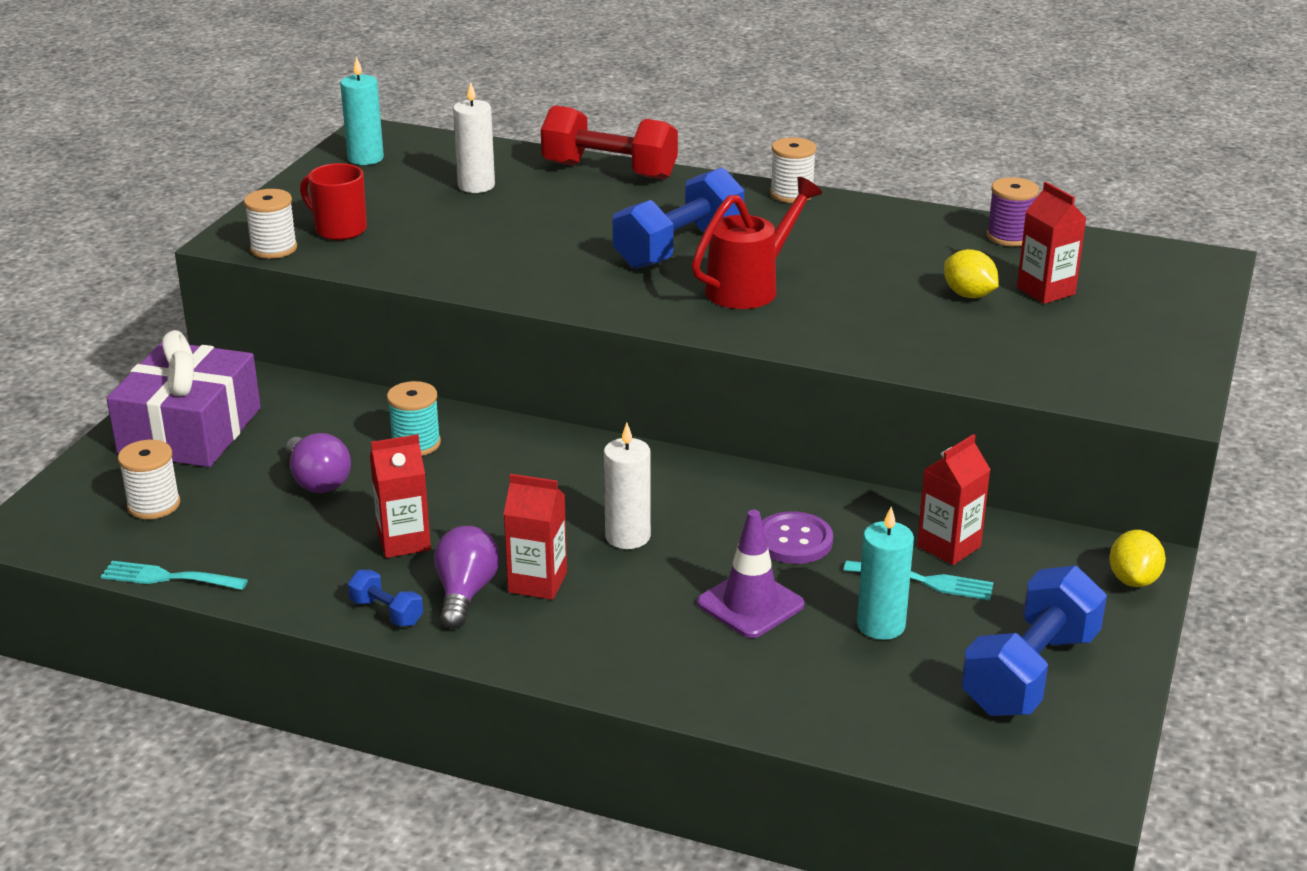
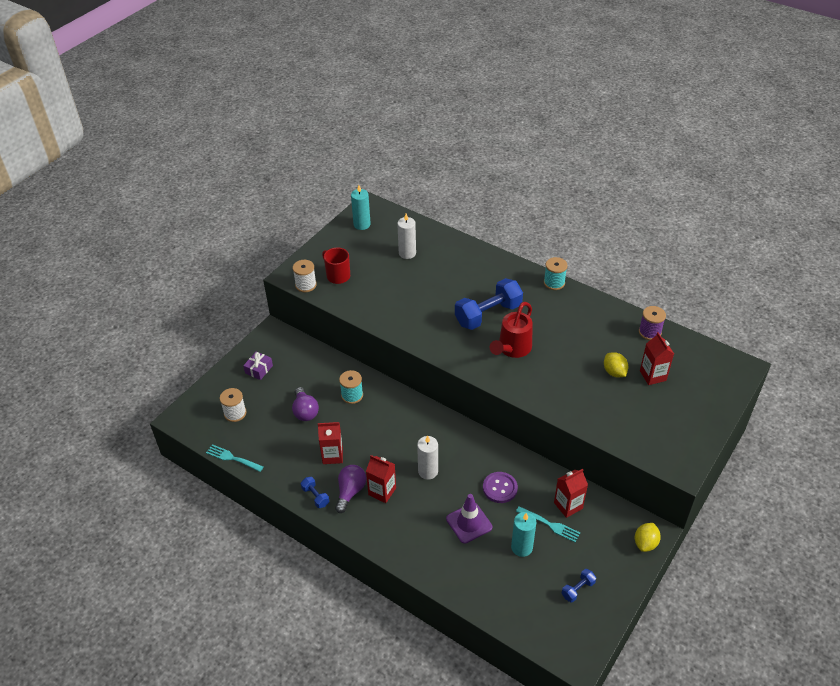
camera: 15 degrees right, 15 degrees up
purple gift [106,330,261,467] -> purple gift [243,352,273,380], size x0.43
red dumbbell [541,105,678,180] -> none
red watering can [691,177,822,309] -> red watering can turned 150 degrees clockwise [490,302,533,358]
white spool [770,137,816,203] -> turquoise spool [544,257,568,290]
blue dumbbell [961,565,1107,716] -> blue dumbbell [561,569,596,603], size x0.45

